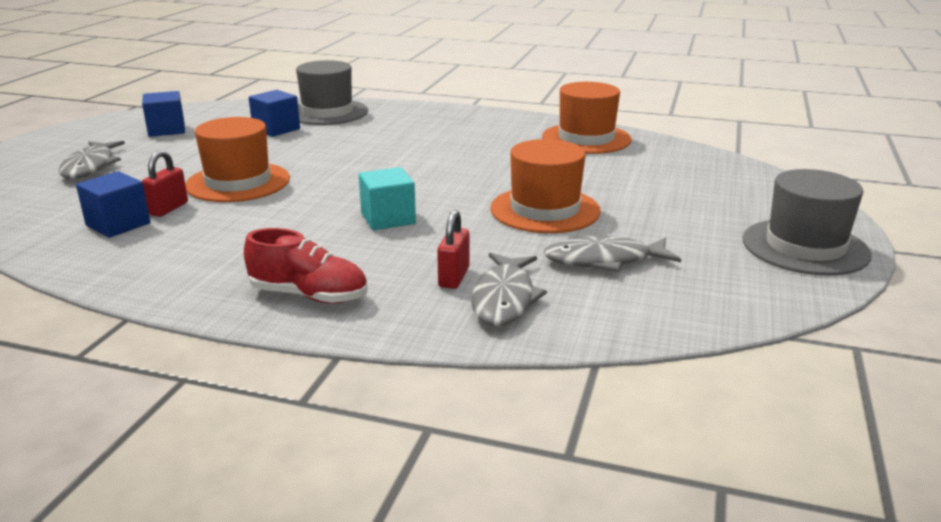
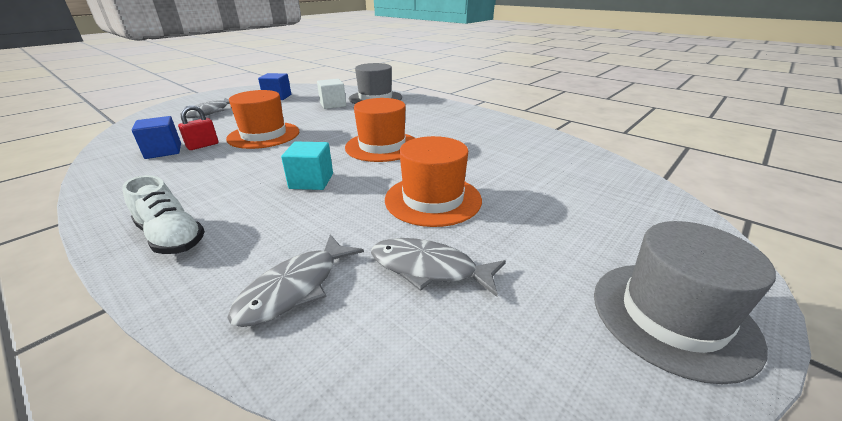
camera: 25 degrees right, 5 degrees up
red shoe [244,228,368,304] -> white shoe [122,175,205,254]
blue cube [249,90,300,137] -> white cube [317,79,346,109]
red padlock [437,210,469,289] -> none
orange hat [542,82,632,154] -> orange hat moved to [345,98,415,162]

